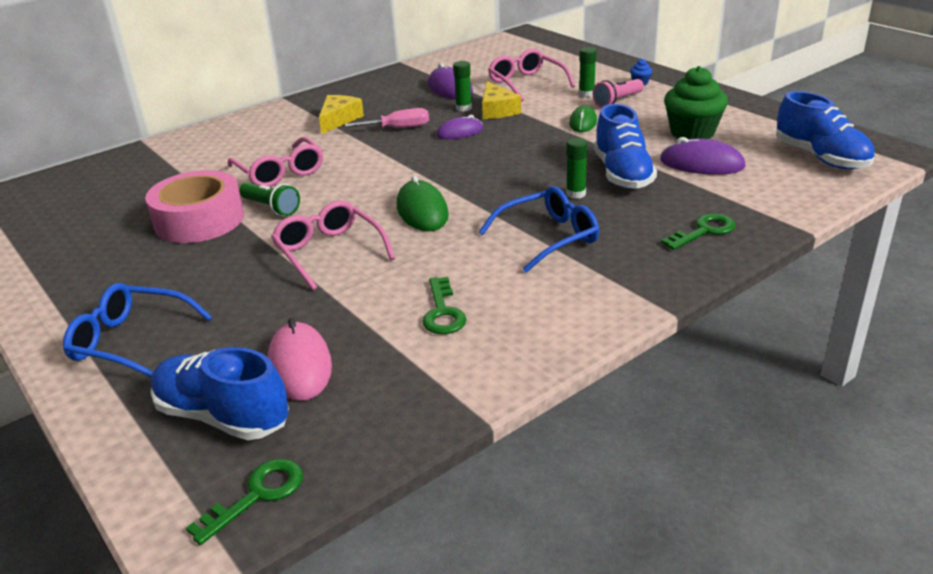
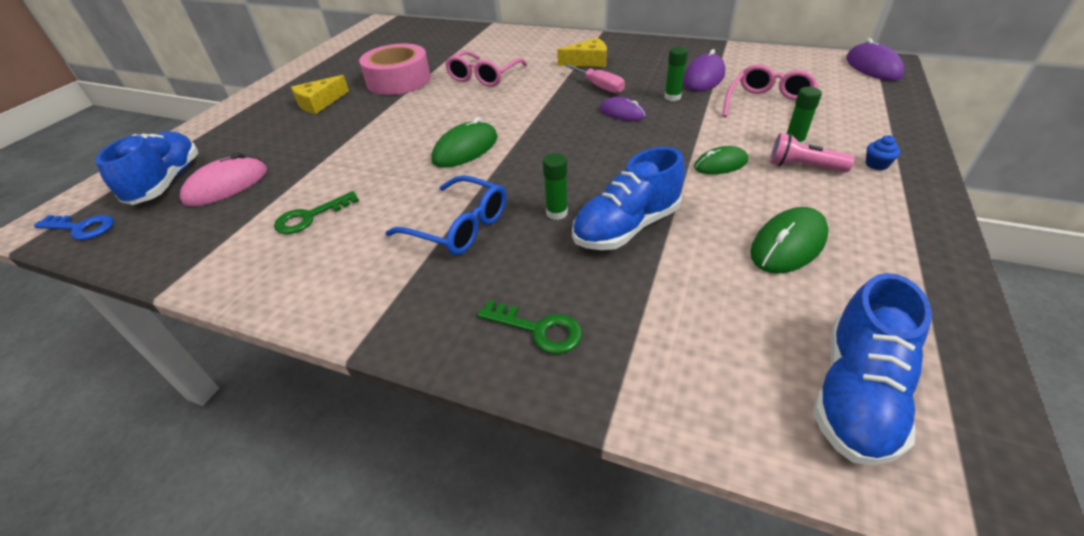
camera: 60 degrees right, 10 degrees up
blue glasses [63,283,212,378] -> none
green key [186,458,303,545] -> blue key [34,215,114,240]
green flashlight [239,182,300,216] -> none
pink glasses [271,201,395,291] -> none
yellow cheese [482,81,521,119] -> yellow cheese moved to [291,75,349,114]
purple mouse [660,137,746,175] -> purple mouse moved to [846,38,904,81]
green cupcake [664,66,728,139] -> green mouse [750,207,828,273]

